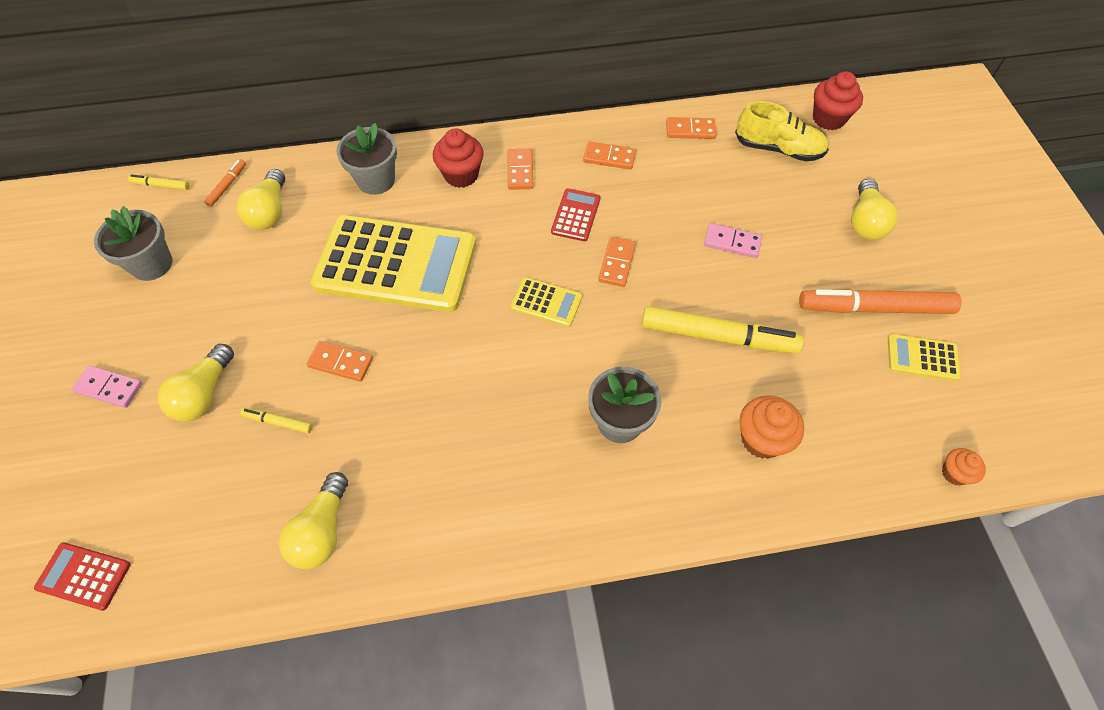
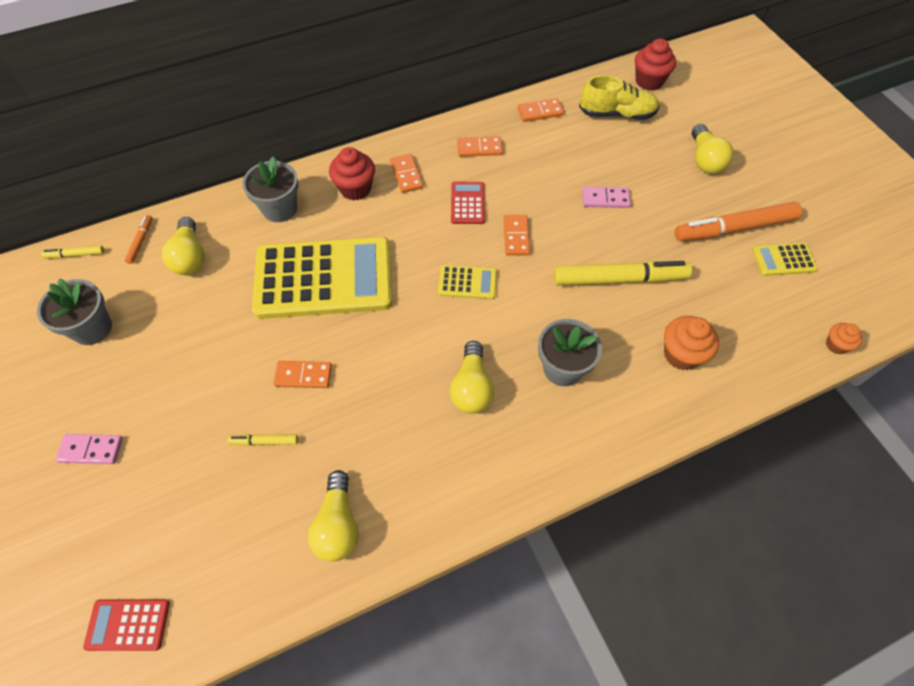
camera: 15 degrees left, 0 degrees up
yellow light bulb [158,344,234,422] -> yellow light bulb moved to [450,341,494,414]

